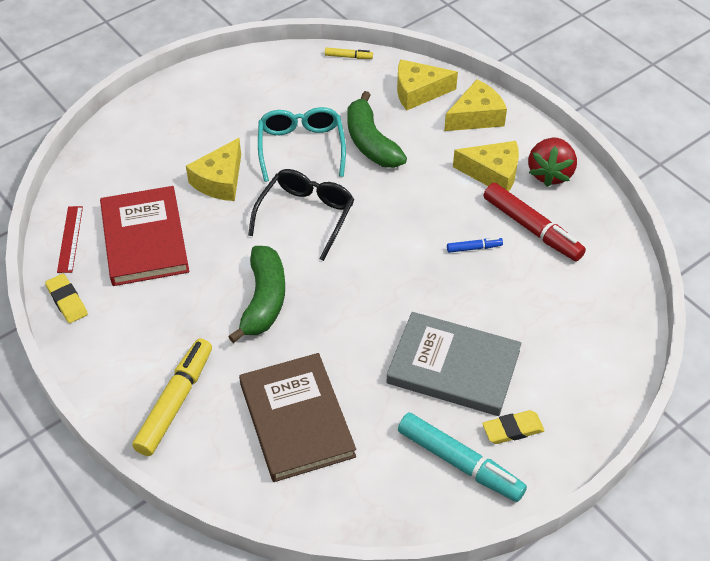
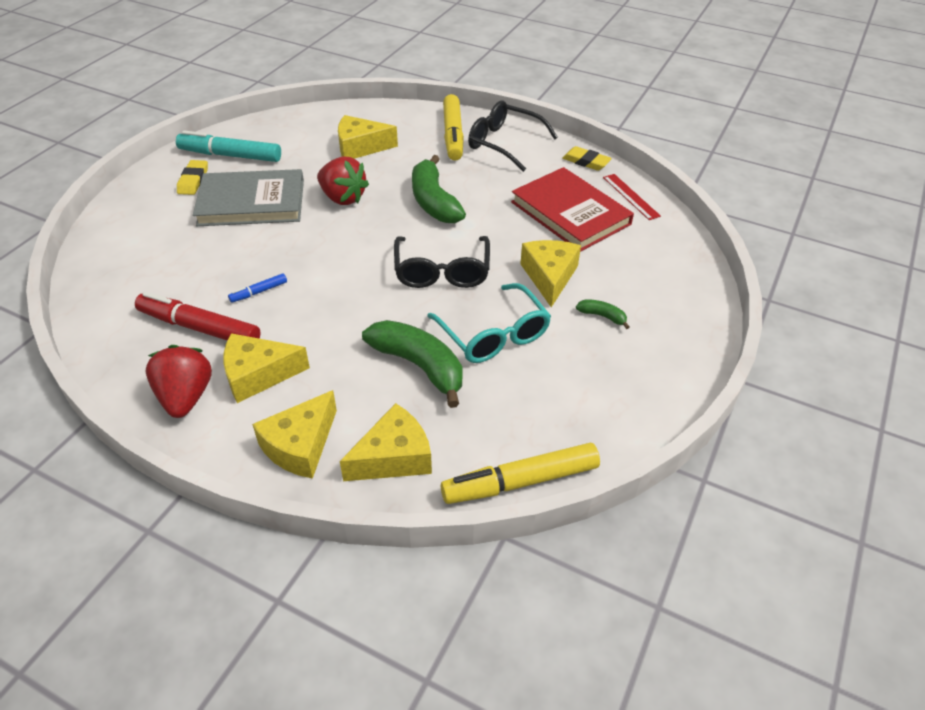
camera: 155 degrees right, 5 degrees down
brown book [239,353,356,482] -> yellow cheese [338,115,398,159]
yellow marker [325,47,373,59] -> yellow marker [441,443,600,504], size x2.16
yellow eraser [482,410,545,444] -> yellow eraser turned 45 degrees counterclockwise [177,160,208,195]
none -> red strawberry [317,156,369,205]
none -> black glasses [468,101,558,172]
none -> green banana [576,300,630,329]

